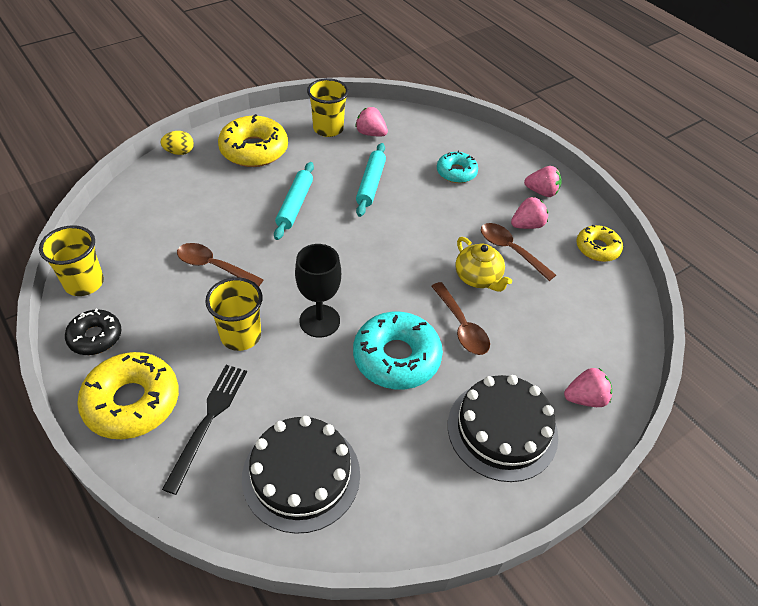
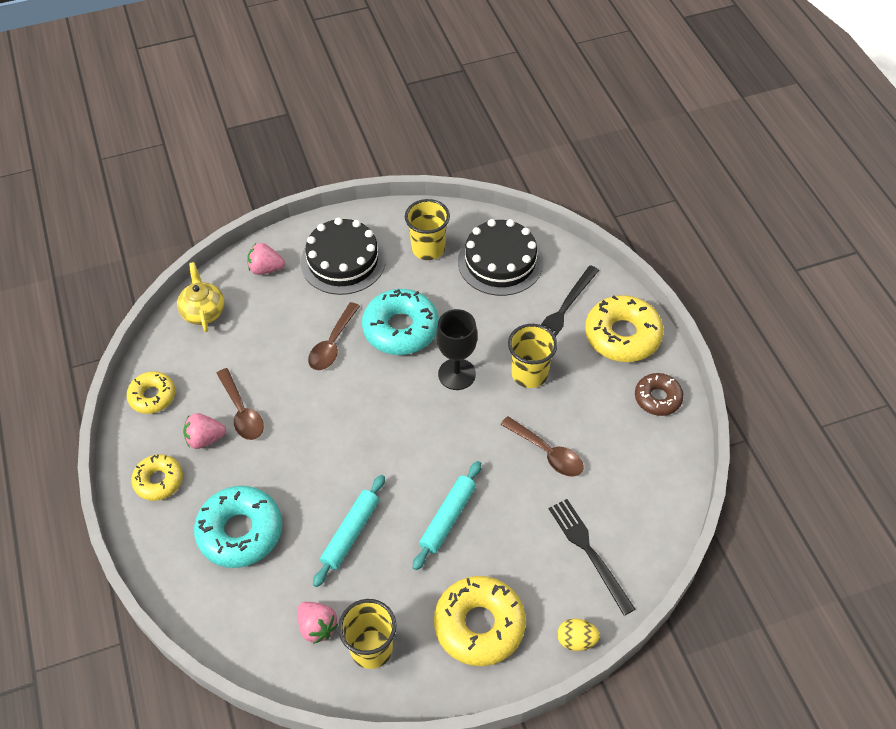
camera: 160 degrees left, 5 degrees up
yellow cup [39,225,104,296] -> yellow cup moved to [405,199,450,260]
black donut [65,309,122,355] -> brown donut [635,373,684,416]
brown spoon [431,282,490,355] -> brown spoon turned 150 degrees counterclockwise [308,302,360,370]
turquoise donut [437,151,478,183] -> turquoise donut [194,486,282,568], size x1.67
yellow teapot [455,237,512,292] -> yellow teapot moved to [177,262,224,332]
pink strawberry [524,166,562,197] -> yellow donut [131,454,183,501]
none -> black fork [549,499,635,616]

